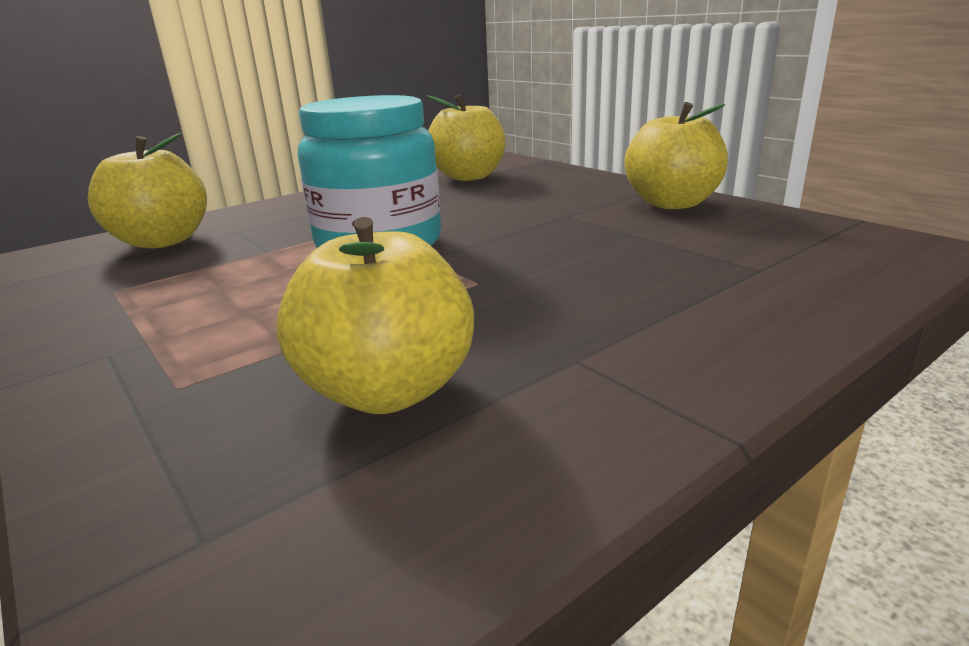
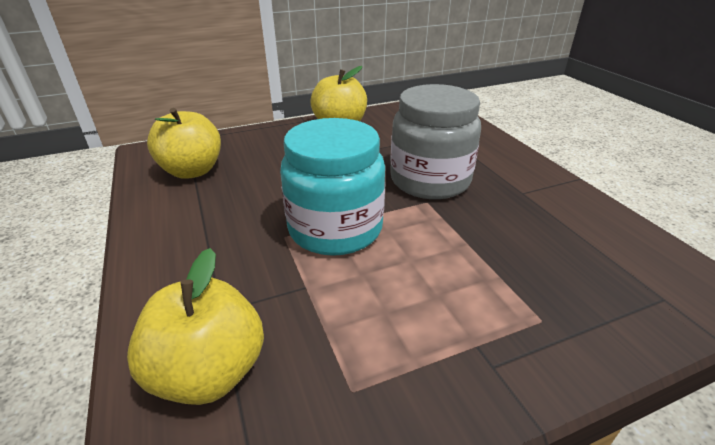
camera: 75 degrees left, 10 degrees up
yellow apple [276,217,474,414] -> none
none -> grey jar [390,84,481,199]

